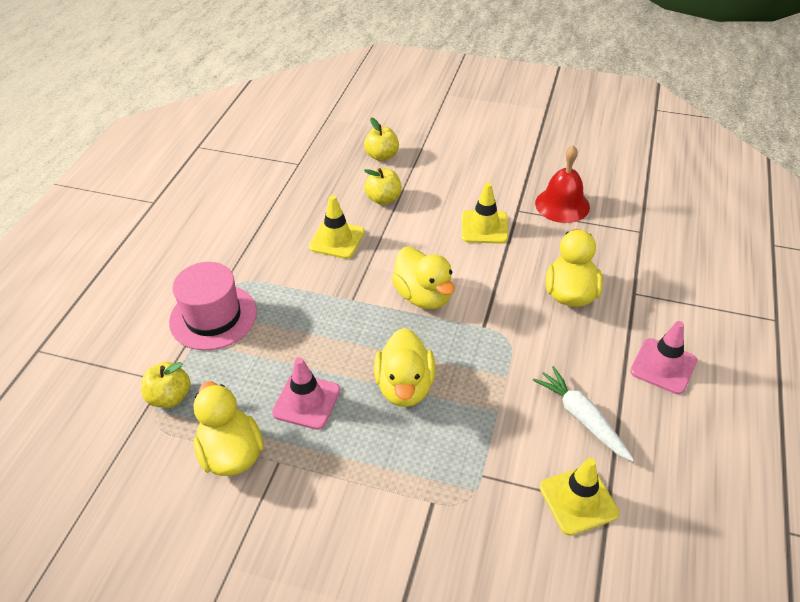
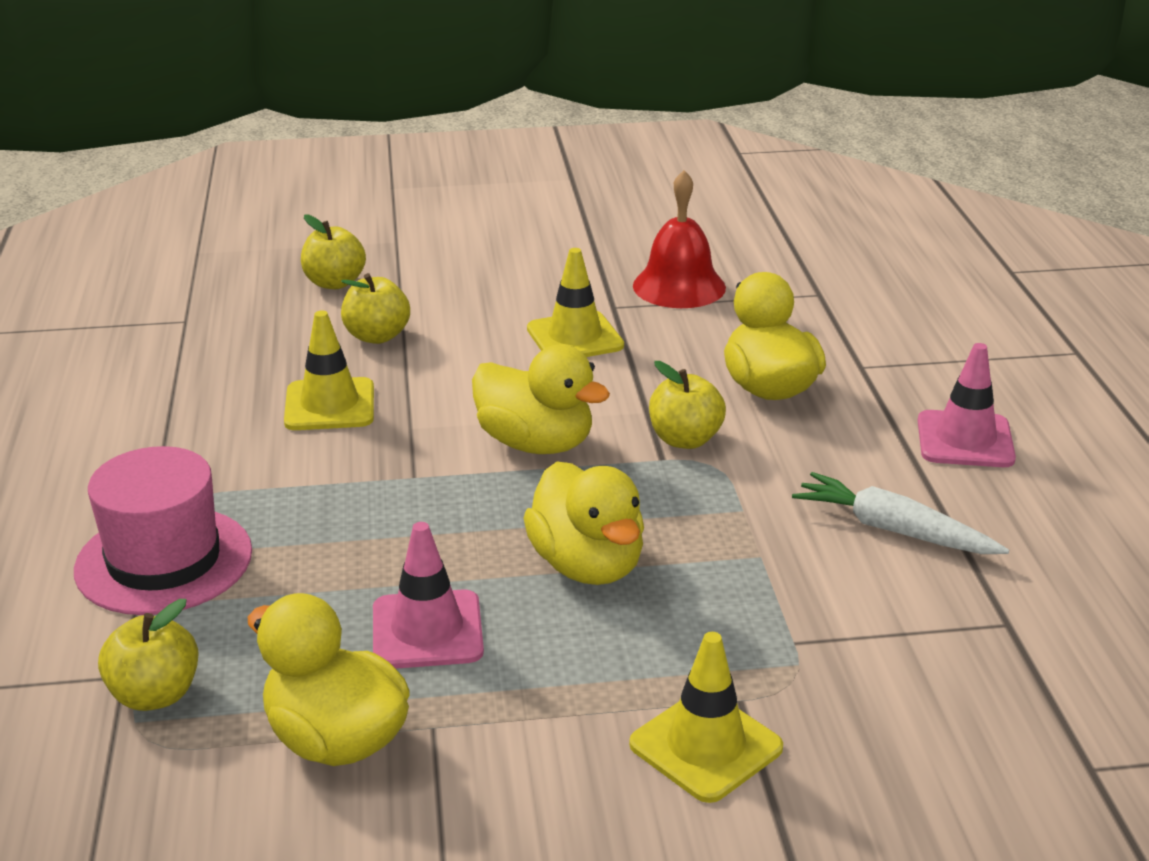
camera: 25 degrees left, 15 degrees down
yellow traffic cone [540,458,619,536] -> yellow traffic cone moved to [629,632,783,803]
none -> yellow apple [649,361,726,449]

